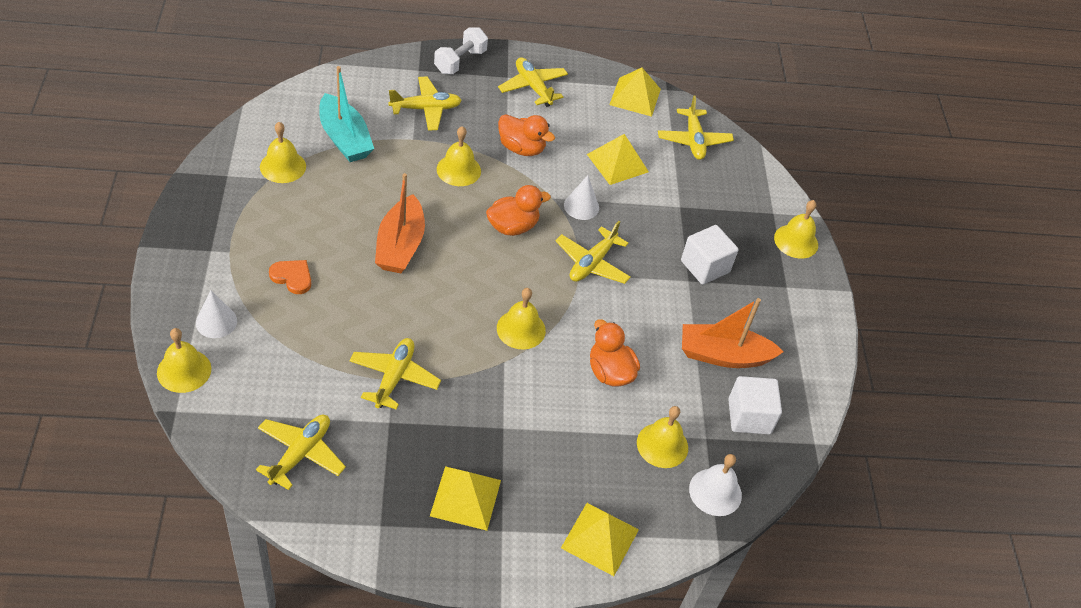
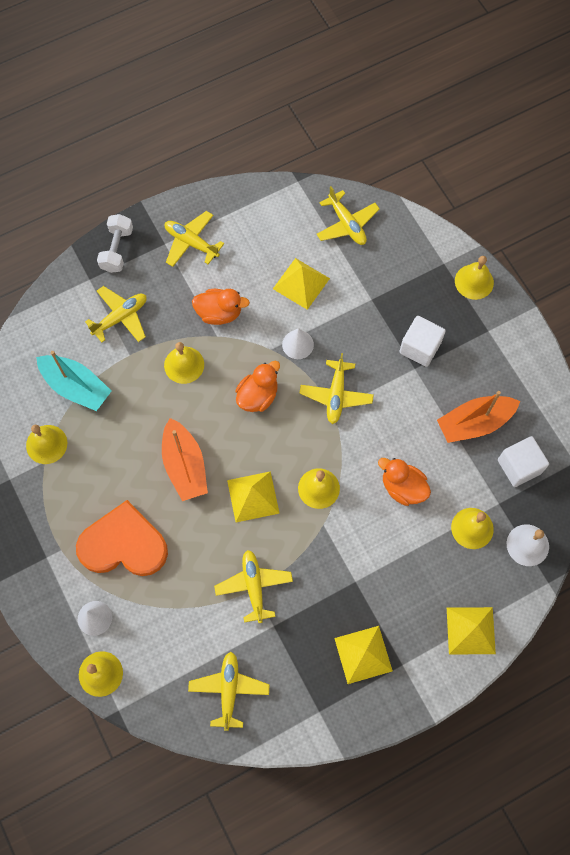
camera: 20 degrees left, 20 degrees up
orange heart [269,260,311,294] -> orange heart [76,500,168,576], size x2.24
yellow pyramid [609,68,661,117] -> yellow pyramid moved to [227,471,280,522]

